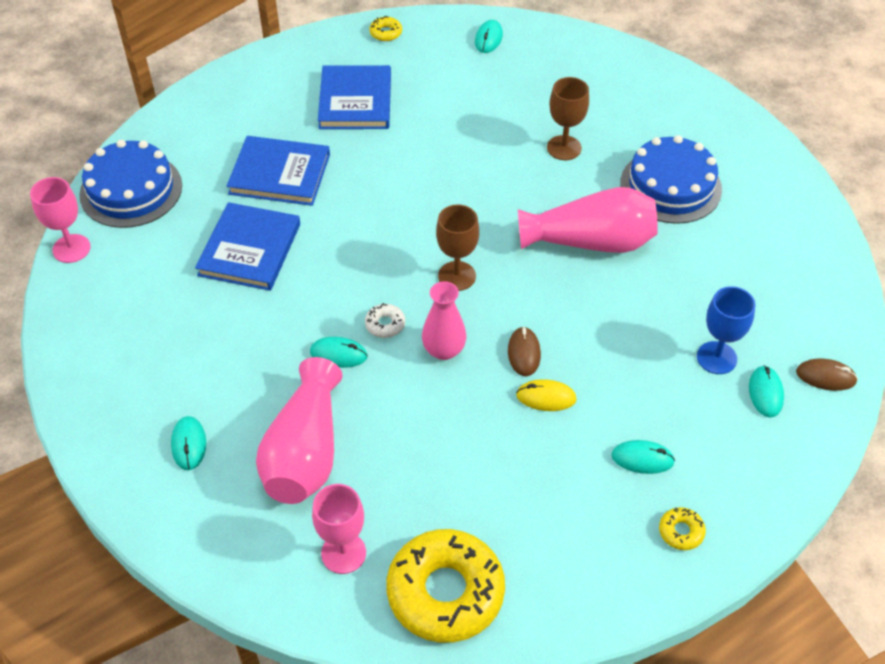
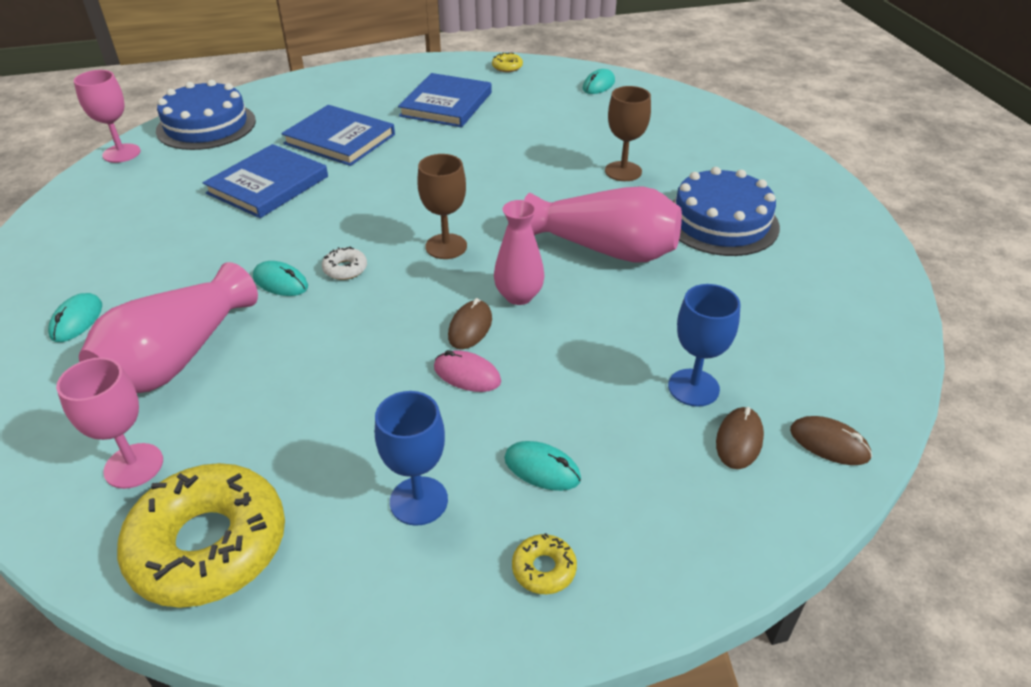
camera: 20 degrees right, 10 degrees down
pink vase [422,281,466,360] -> pink vase moved to [494,200,545,305]
yellow mouse [516,379,577,411] -> pink mouse [434,350,501,392]
turquoise mouse [749,365,784,418] -> brown mouse [716,407,764,469]
none -> blue goblet [375,391,448,526]

